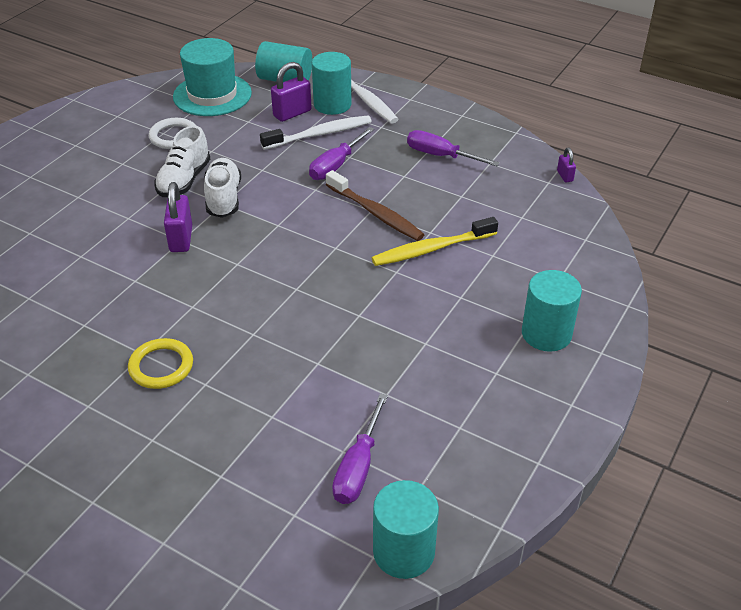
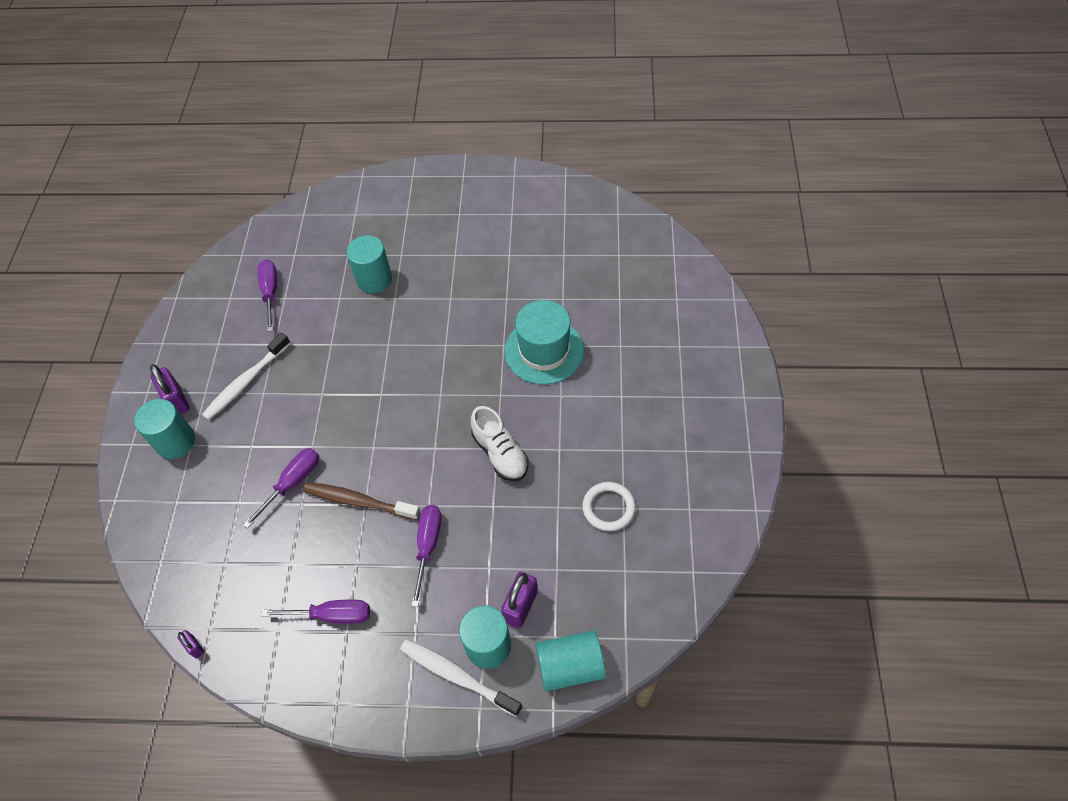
camera: 155 degrees right, 15 degrees up
yellow ring [128,338,193,389] -> none
white shoe [154,126,210,197] -> none
purple padlock [164,182,192,252] -> purple padlock moved to [150,364,190,414]
turquoise hat [173,38,252,116] -> turquoise hat moved to [504,300,584,385]
white toothbrush [260,115,372,150] -> white toothbrush moved to [202,333,291,420]
yellow toothbrush [372,217,498,266] -> purple screwdriver [243,448,319,529]
turquoise cylinder [373,480,439,579] -> turquoise cylinder moved to [347,235,392,293]

